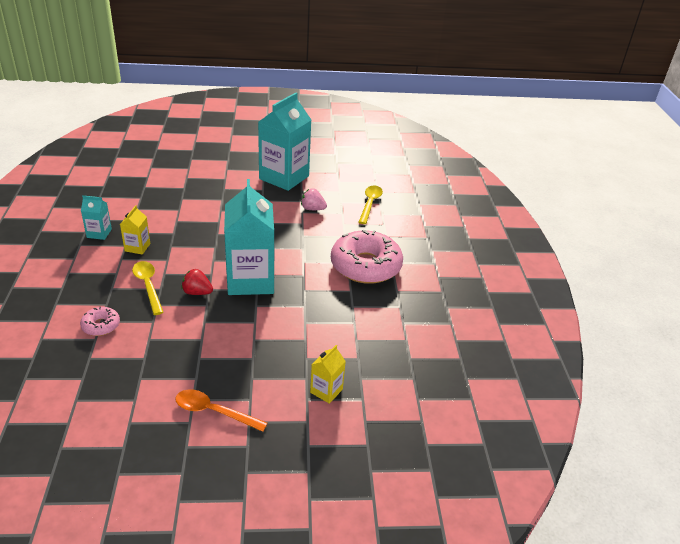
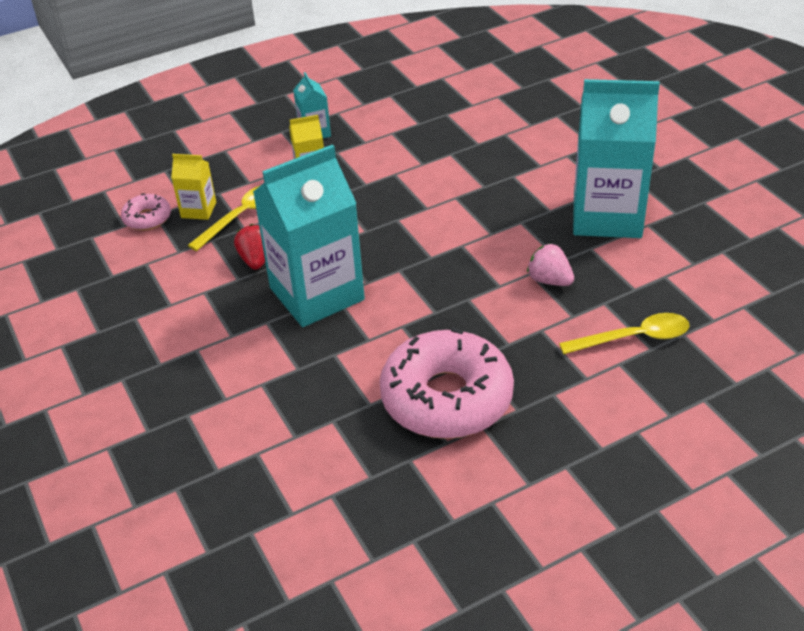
camera: 70 degrees right, 5 degrees up
orange spoon [175,389,268,432] -> none
pink strawberry [301,188,327,210] -> pink strawberry turned 45 degrees counterclockwise [527,244,574,286]
yellow carton [310,345,346,404] -> yellow carton moved to [171,154,216,220]

